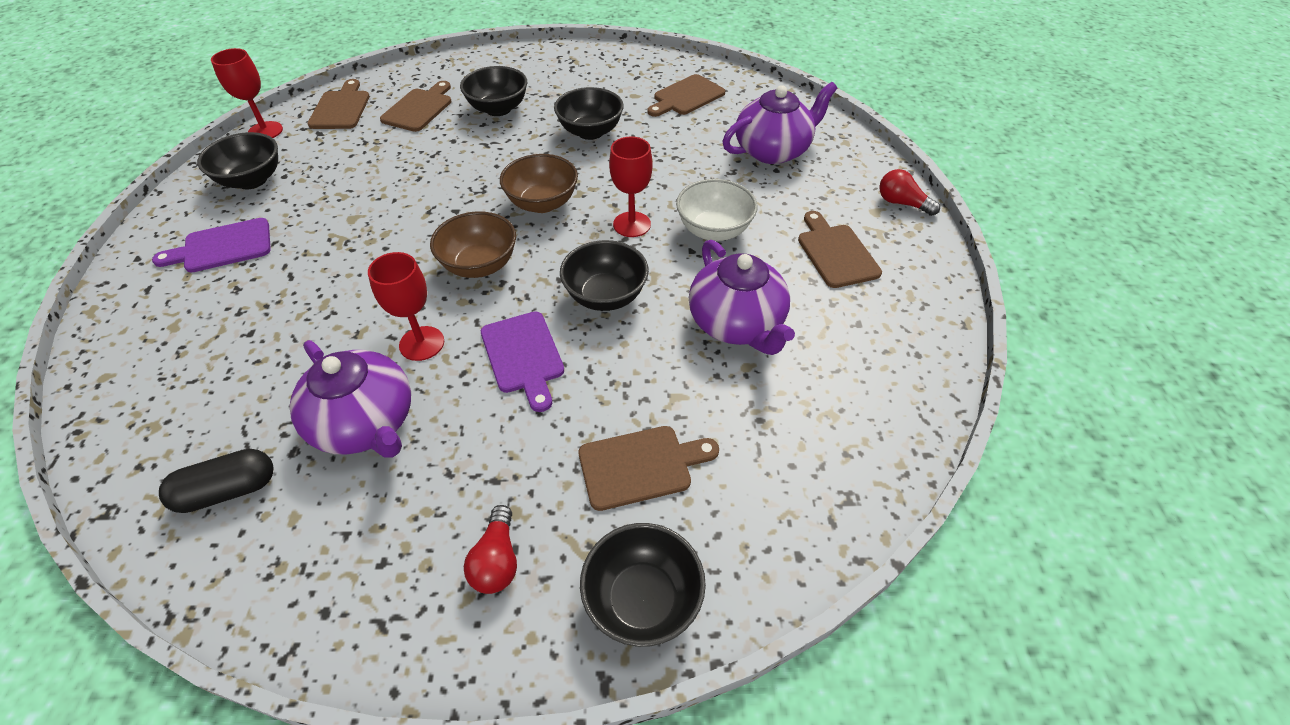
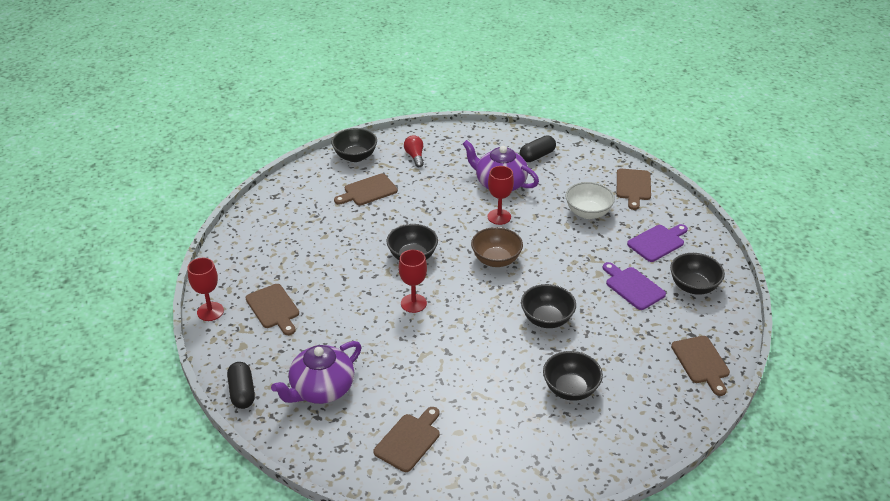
camera: 165 degrees right, 10 degrees down
red goblet [211,48,283,138] -> red goblet moved to [187,258,224,321]
brown cutting board [380,81,451,132] -> brown cutting board moved to [617,169,651,210]
purple cutting board [481,311,564,412] -> purple cutting board moved to [602,262,666,310]
brown bowl [500,154,578,213] -> none
black bowl [554,87,624,140] -> black bowl moved to [521,284,576,328]
white bowl [676,179,758,241] -> white bowl moved to [566,182,615,219]
purple teapot [689,240,795,355] -> none
red light bulb [879,169,940,216] -> none
none -> black capsule [227,362,255,409]

